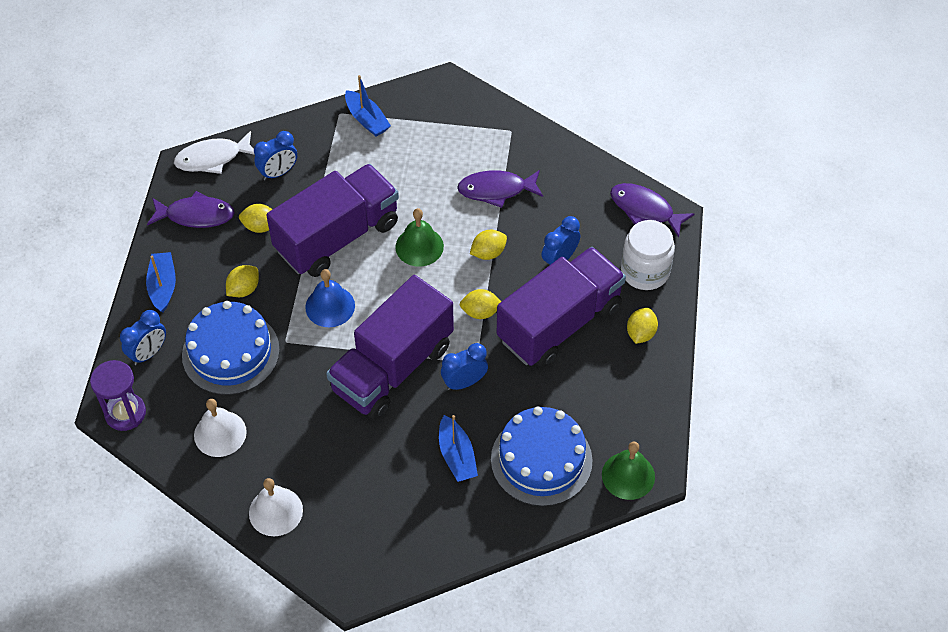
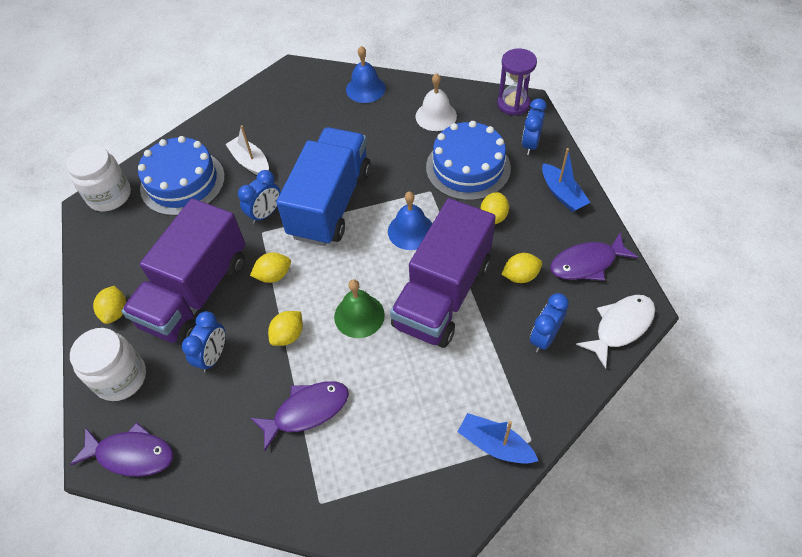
camera: 160 degrees right, 0 degrees up
white bell [249,478,303,536] -> blue bell [346,46,386,103]
purple truck [326,275,454,420] -> blue truck [276,127,371,246]
blue boat [439,415,478,482] -> white boat [225,125,269,175]
green bell [602,442,655,500] -> white jar [66,145,131,212]

